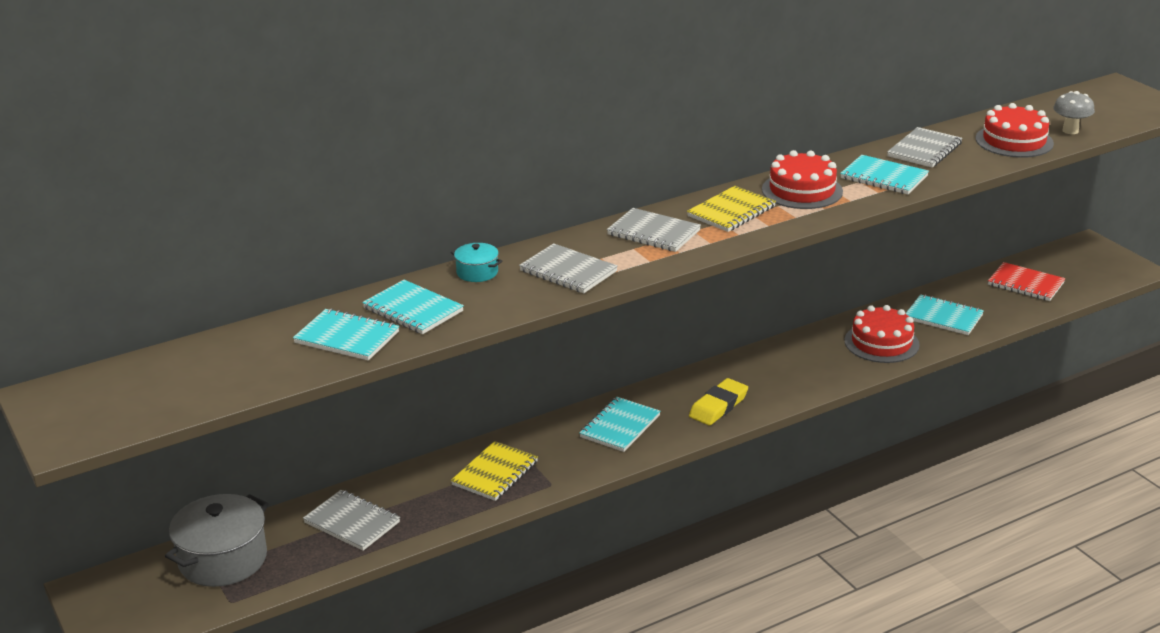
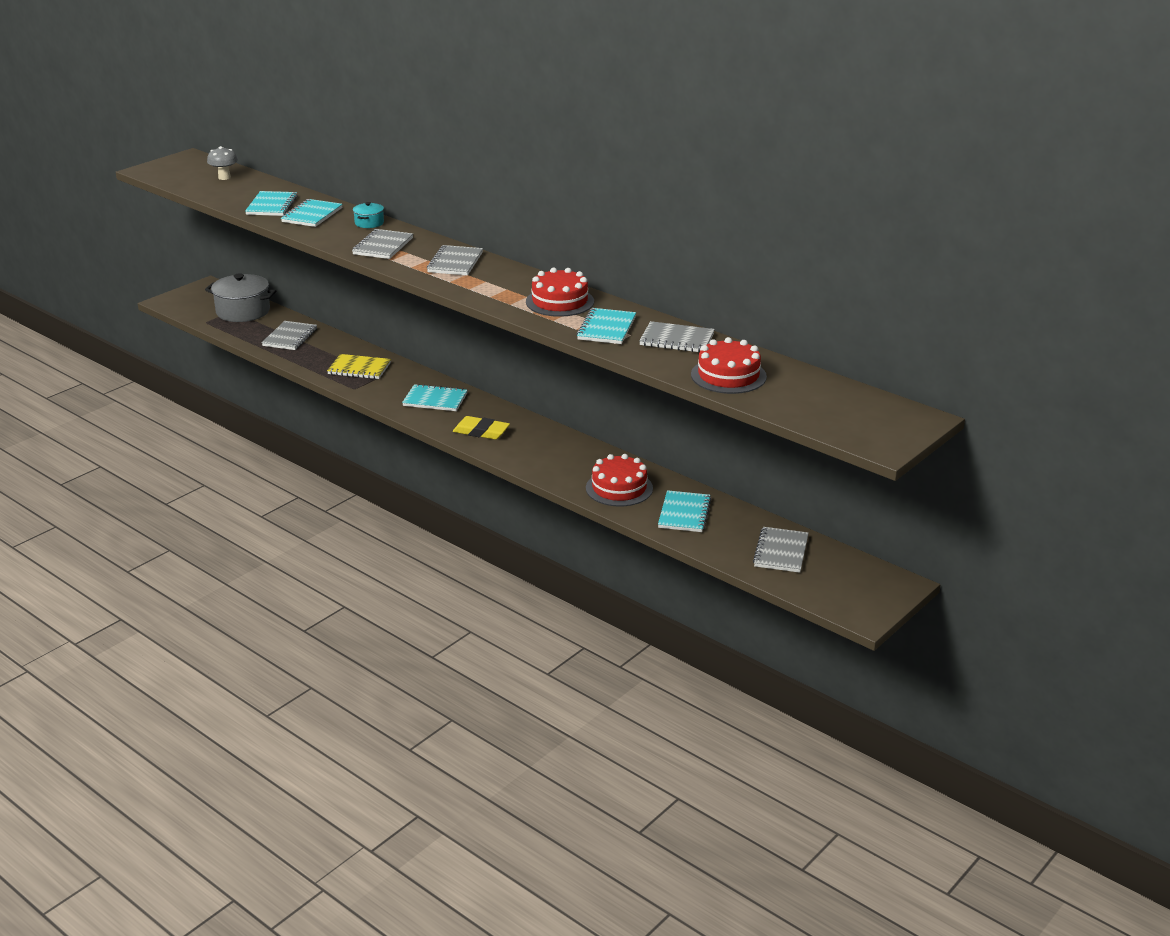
camera: 70 degrees right, 0 degrees up
yellow notebook [687,186,776,232] -> none
red notebook [988,262,1065,301] -> grey notebook [753,527,809,573]
grey mushroom [1053,91,1095,134] -> grey mushroom moved to [207,146,238,180]

